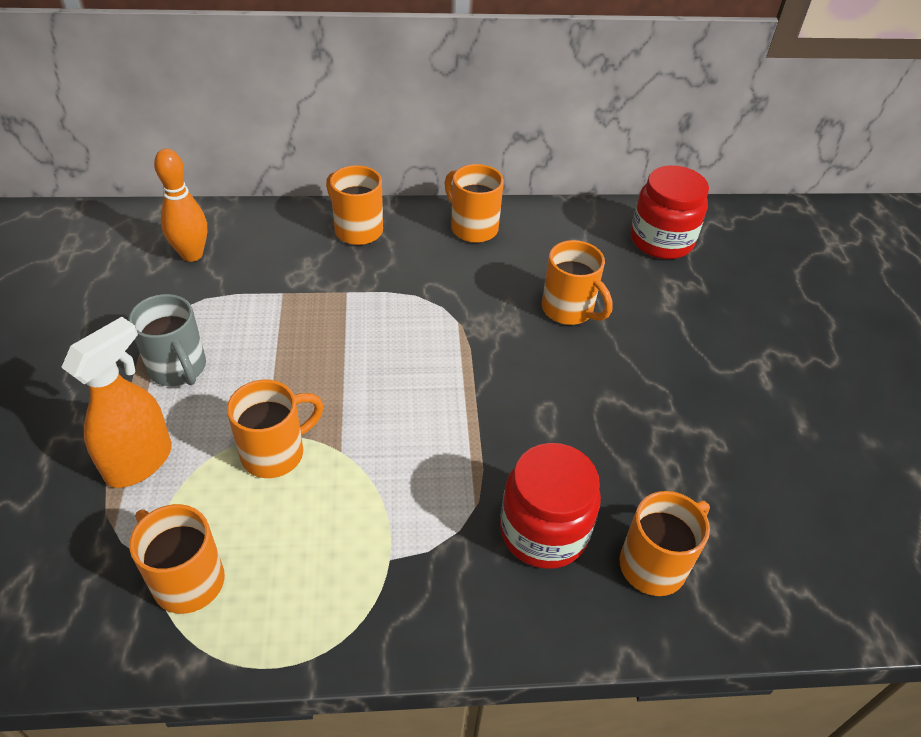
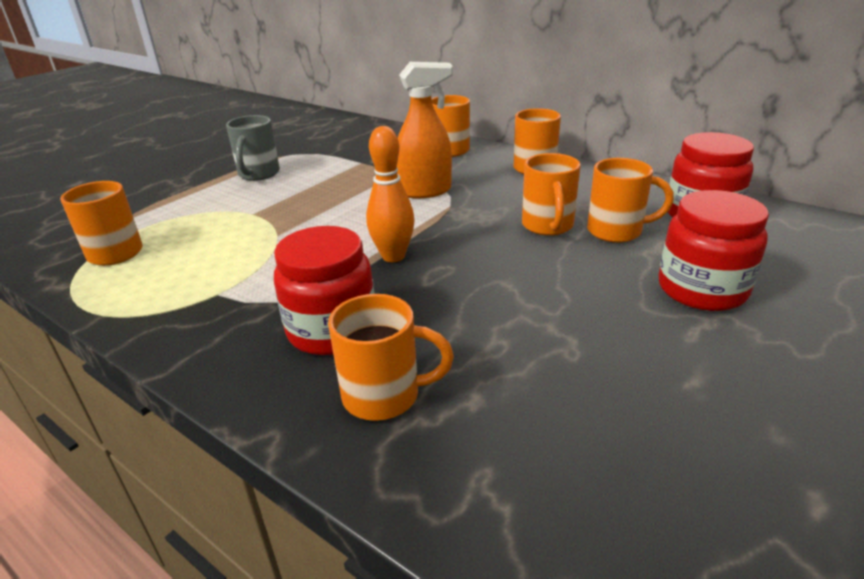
camera: 45 degrees right, 15 degrees down
orange spray bottle [61,317,172,488] -> orange spray bottle moved to [397,62,453,199]
orange bowling pin [154,149,207,262] -> orange bowling pin moved to [366,126,415,262]
orange mug [227,380,323,478] -> orange mug moved to [587,158,674,243]
none -> red jar [659,190,769,311]

